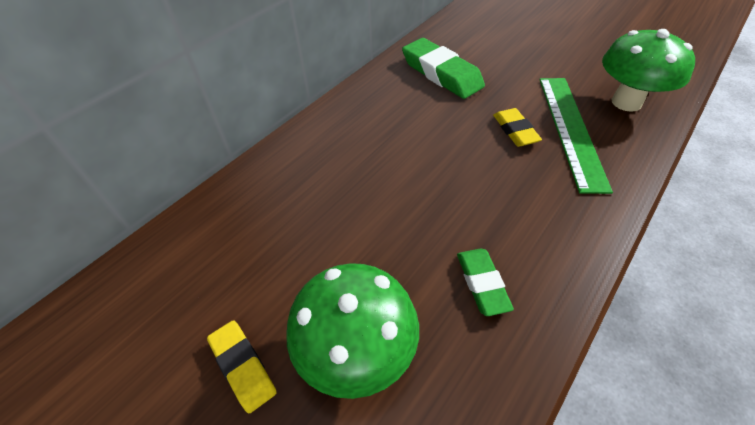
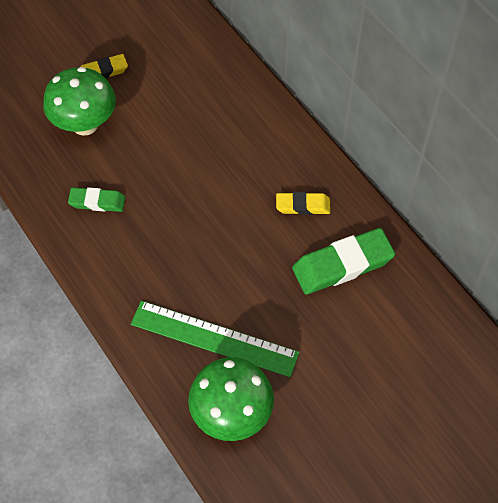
camera: 105 degrees right, 10 degrees up
yellow eraser [493,108,542,147] -> yellow eraser moved to [276,192,331,215]

